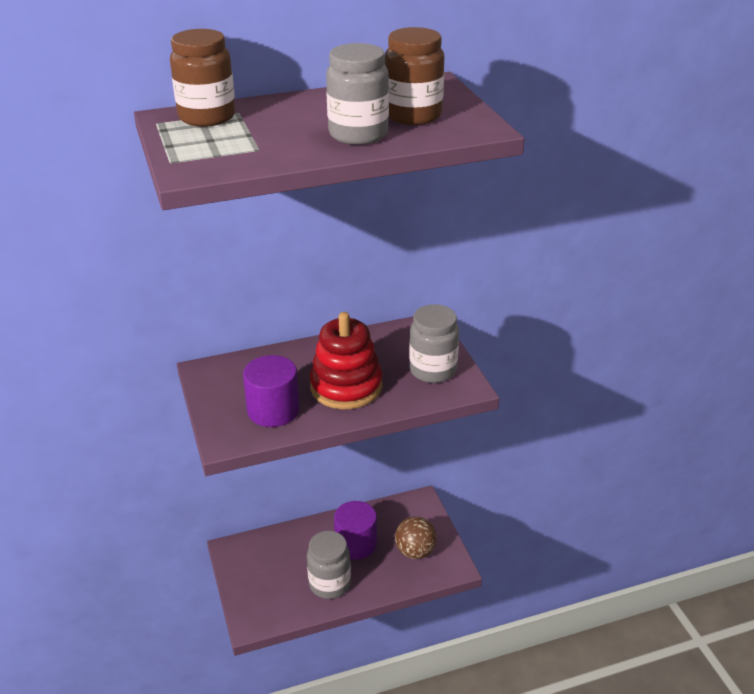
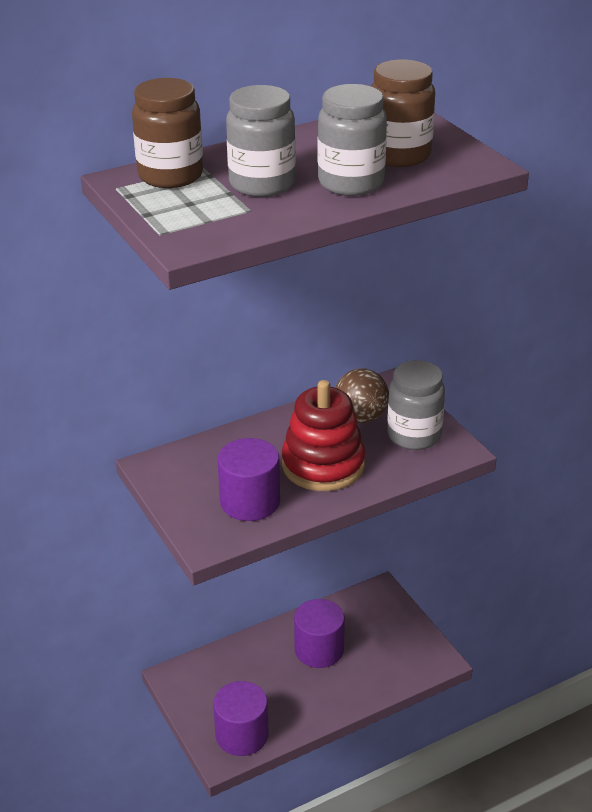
camera: 10 degrees left, 0 degrees up
grey jar [307,531,351,599] -> grey jar moved to [226,85,296,197]
brown ball [395,516,437,559] -> brown ball moved to [335,368,389,423]
none -> purple cylinder [213,681,269,756]

